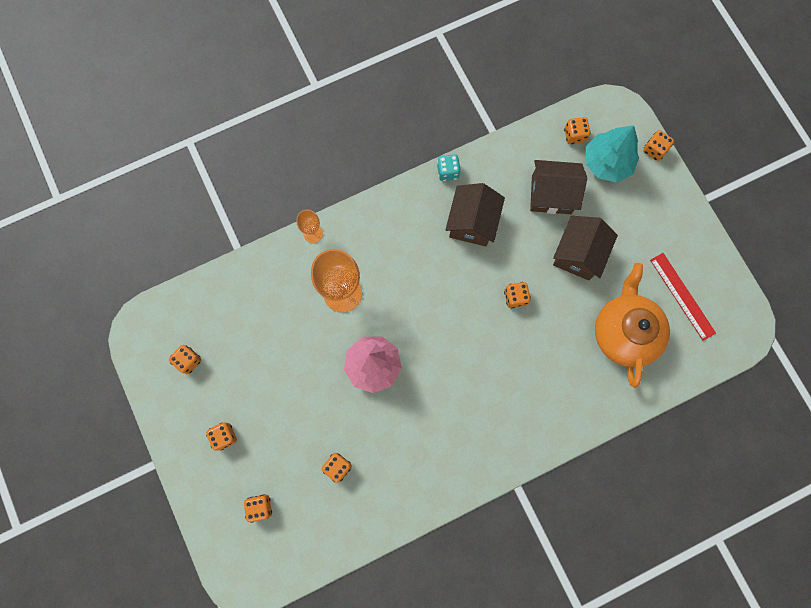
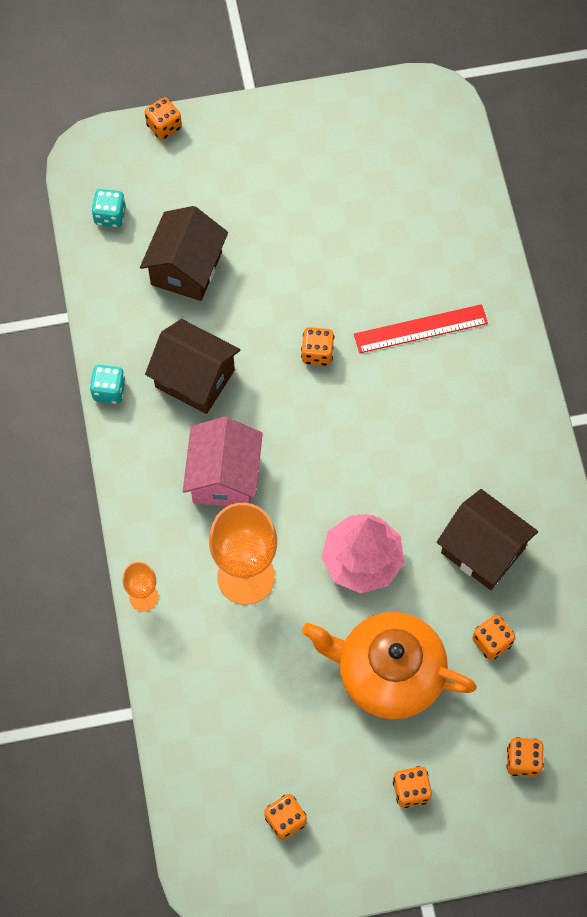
camera: 75 degrees left, 10 degrees down
brown house [553,216,618,280] -> brown house moved to [437,489,538,590]
orange dice [564,117,591,144] -> turquoise dice [91,189,126,227]
turquoise tree [586,125,639,182] -> none
orange teapot [595,263,670,388] -> orange teapot moved to [302,612,477,719]
red ruler [650,253,716,341] -> red ruler moved to [354,304,488,353]
none -> pink house [183,417,263,506]

